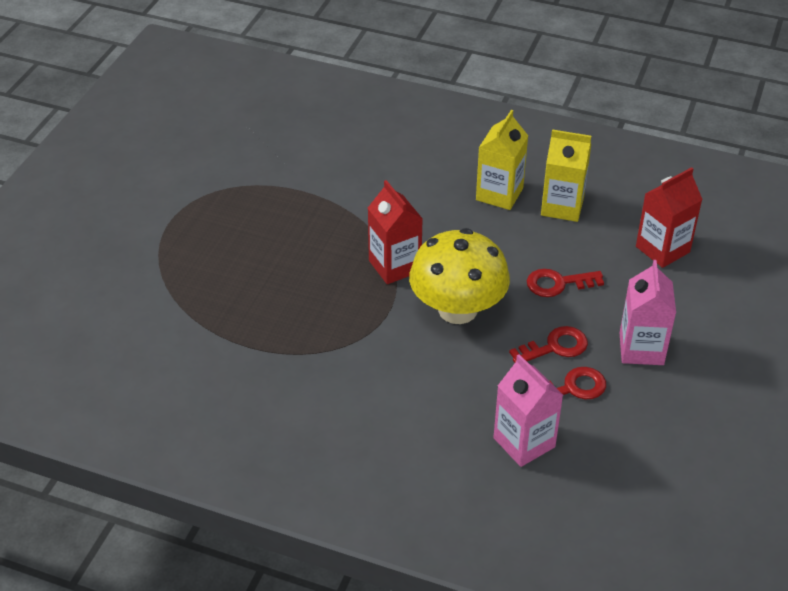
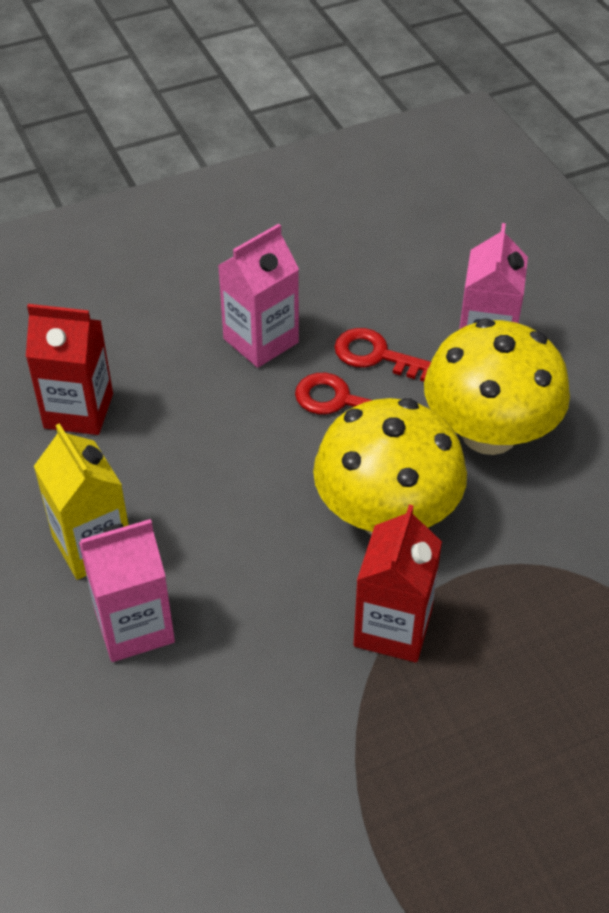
camera: 135 degrees left, 5 degrees up
yellow carton [476,110,528,210] -> pink carton [79,519,175,662]
red key [527,269,604,297] -> none
none -> yellow mushroom [424,318,570,455]

